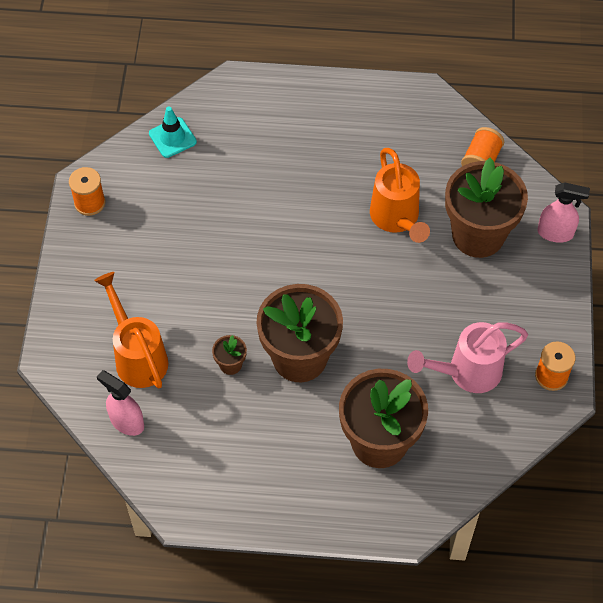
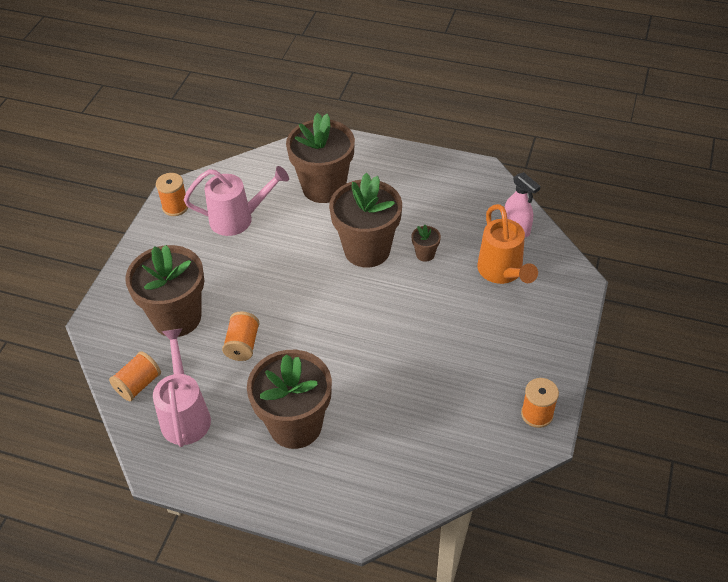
camera: 165 degrees left, 10 degrees down
turquoise traffic cone [149,106,197,158] -> none
orange watering can [370,148,430,243] -> orange spool [222,311,260,361]
pink spray bottle [537,182,590,243] -> none
none -> pink watering can [153,328,211,447]
none -> brown flower pot [247,350,332,449]

